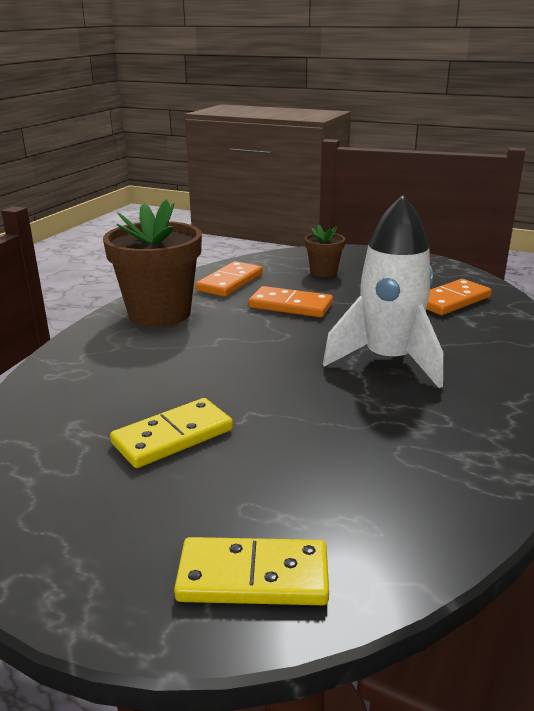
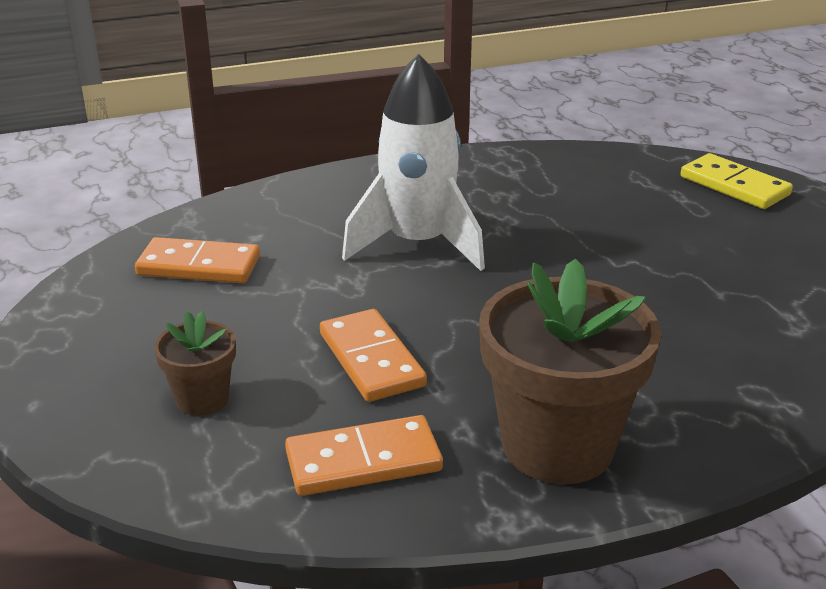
camera: 135 degrees left, 5 degrees up
yellow domino [110,398,233,468] -> none

